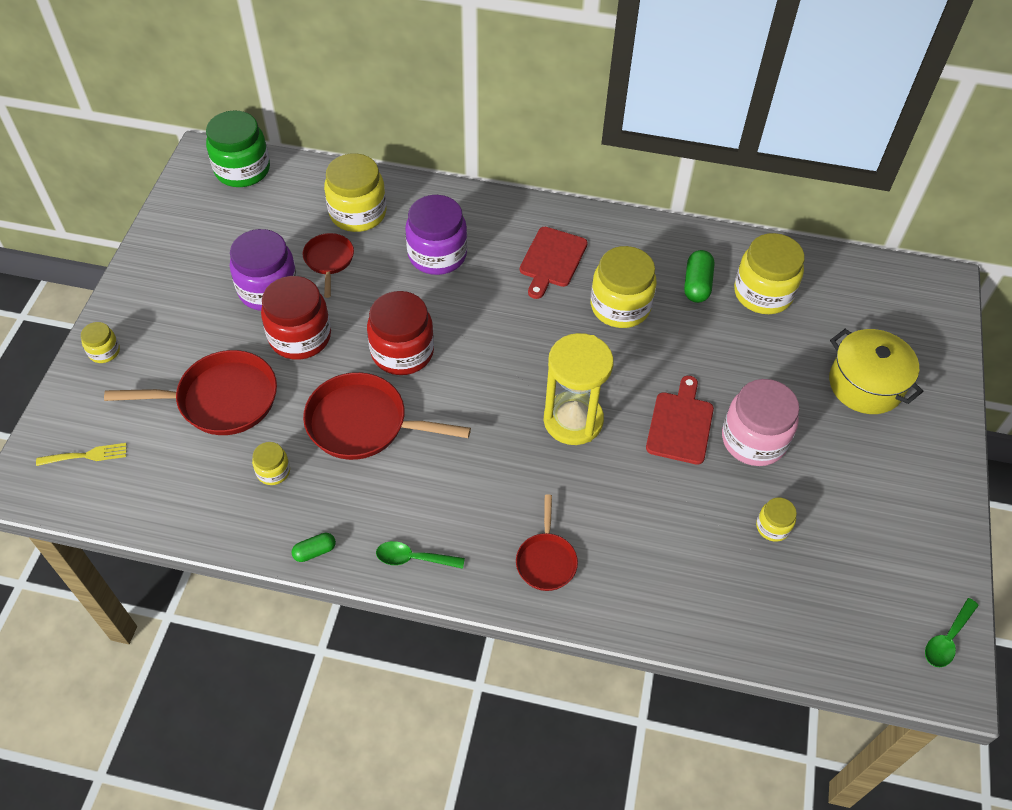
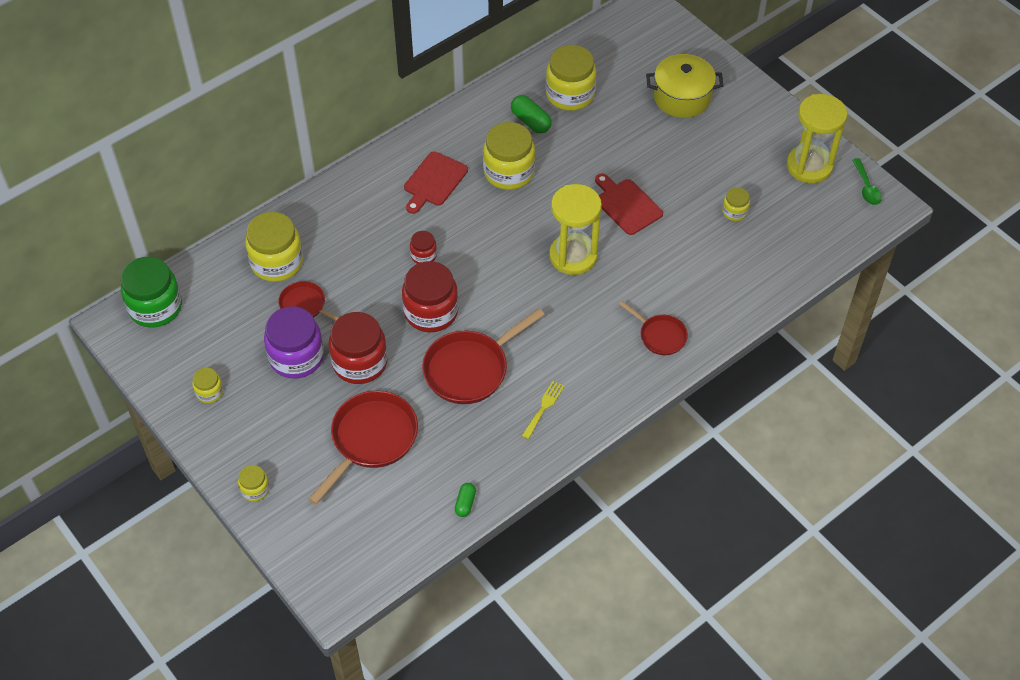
camera: 50 degrees left, 0 degrees up
yellow fork [36,443,127,466] -> yellow fork moved to [522,381,565,439]
yellow jar [252,442,290,485] -> yellow jar moved to [192,368,223,403]
green capsule [292,533,336,562] -> green capsule moved to [455,483,476,517]
green spoon [376,541,465,569] -> none
purple jar [405,195,467,275] -> none
red cutting board [520,227,588,299] -> red cutting board turned 60 degrees clockwise [404,151,468,214]
pink jar [722,379,799,466] -> none
none -> red jar [410,231,437,264]
none -> yellow hourglass [787,94,847,183]

